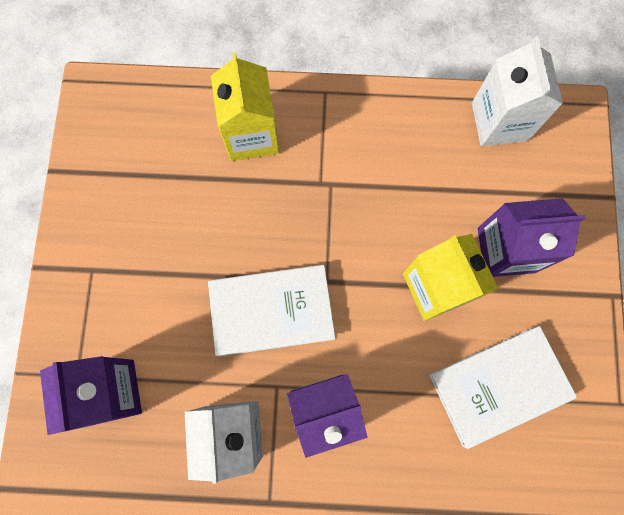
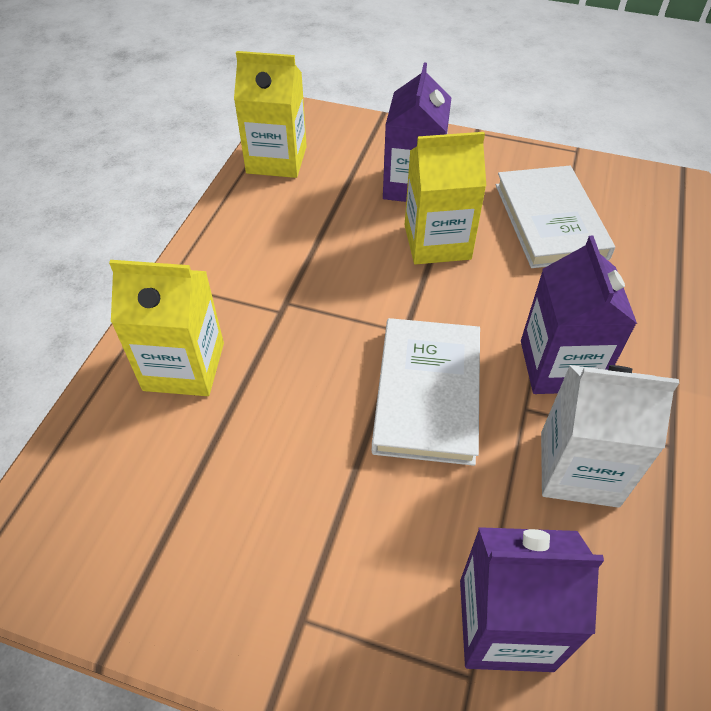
camera: 75 degrees left, 25 degrees down
white carton [472,36,563,147] -> yellow carton [234,51,307,178]

